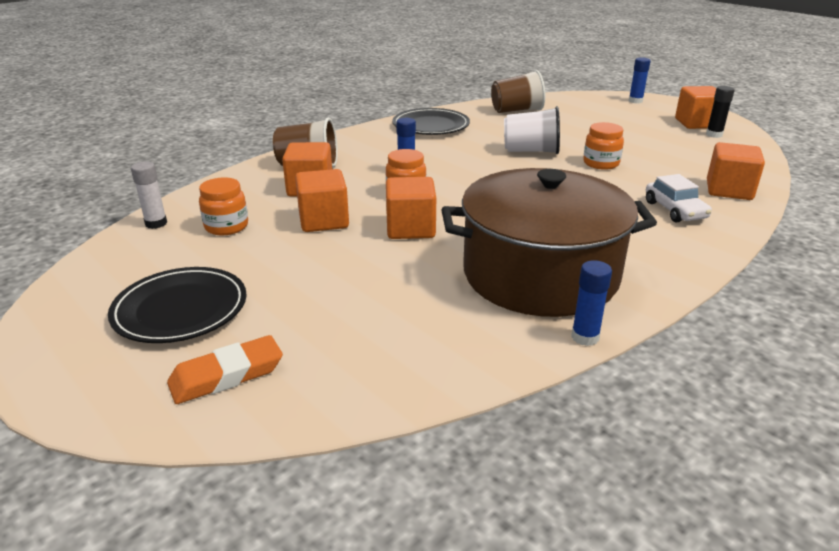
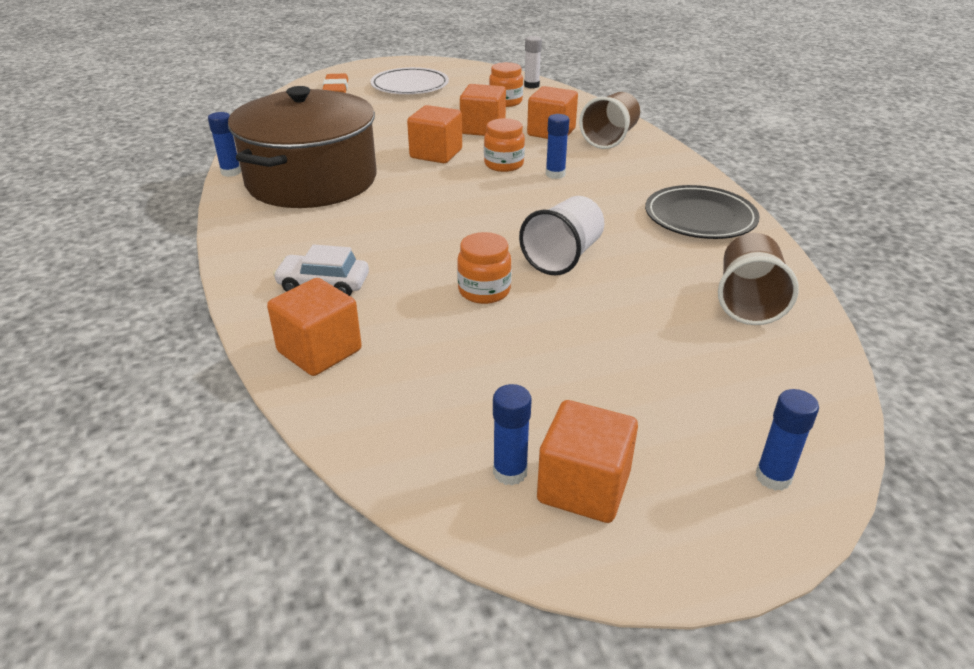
camera: 115 degrees right, 5 degrees up
black plate [108,267,247,343] -> white plate [370,67,449,94]
black glue stick [706,86,735,138] -> blue glue stick [493,384,532,485]

